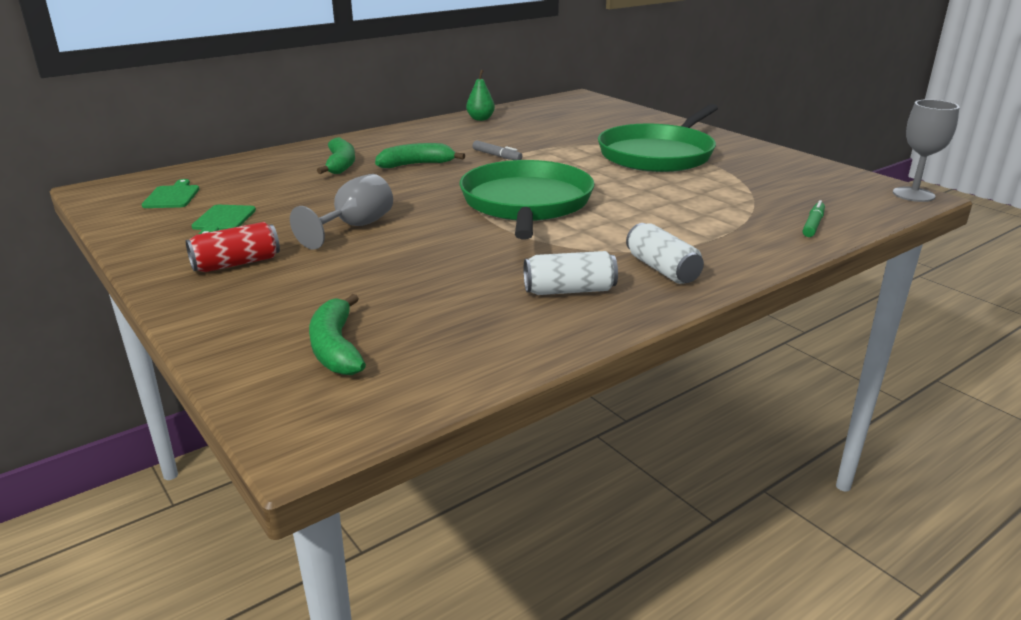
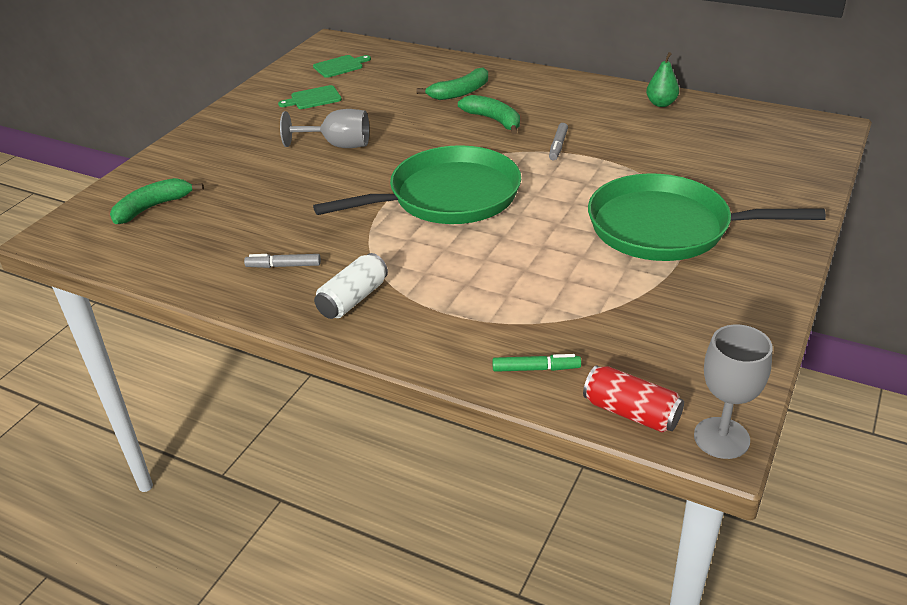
camera: 65 degrees right, 10 degrees up
red can [186,222,280,272] -> red can moved to [583,366,684,433]
white can [524,251,618,295] -> grey marker [244,254,321,268]

